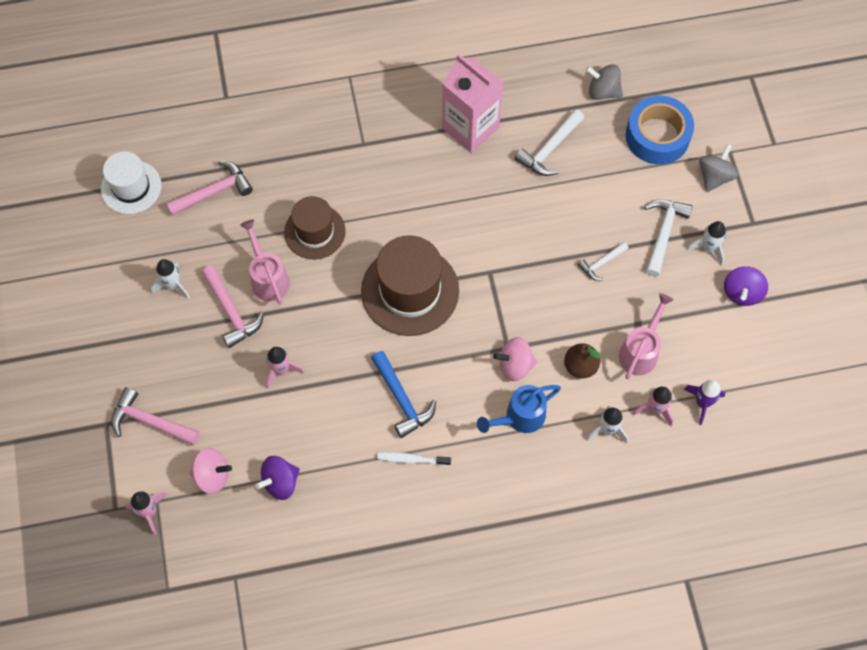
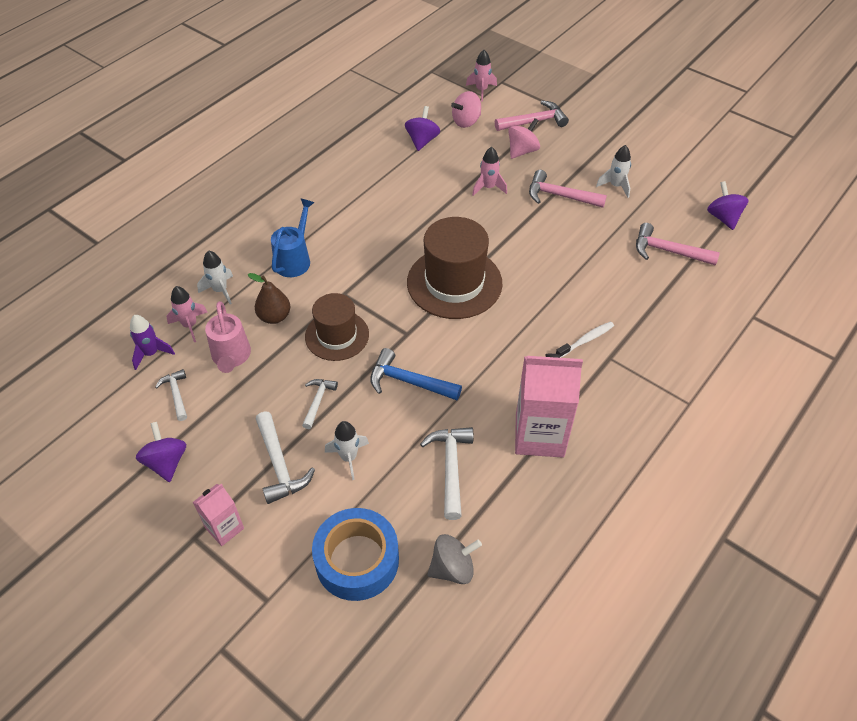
camera: 140 degrees right, 15 degrees down
white hat [101,151,162,214] -> purple spinning top [707,181,749,230]
pink hammer [166,160,253,216] -> pink hammer turned 90 degrees clockwise [636,223,720,266]
pink watering can [240,219,290,304] -> none
brown hat [284,196,346,259] -> brown hat moved to [305,293,369,361]
blue hammer [371,351,436,438] -> blue hammer moved to [370,348,462,400]
white toothbrush [377,452,451,466] -> white toothbrush moved to [556,321,614,358]
pink spinning top [493,337,537,381] -> pink spinning top moved to [508,118,540,159]
white rocket [686,221,726,266] -> white rocket moved to [325,421,369,480]
grey spinning top [699,144,738,192] -> none
none -> white hammer [155,369,187,421]
none -> pink carton [193,484,244,546]

